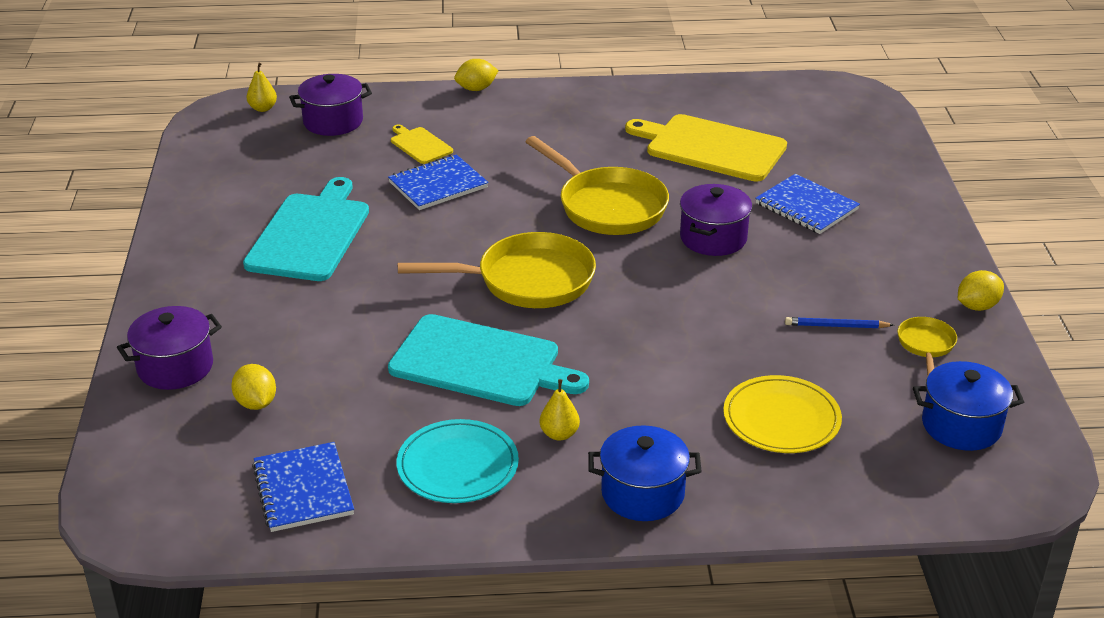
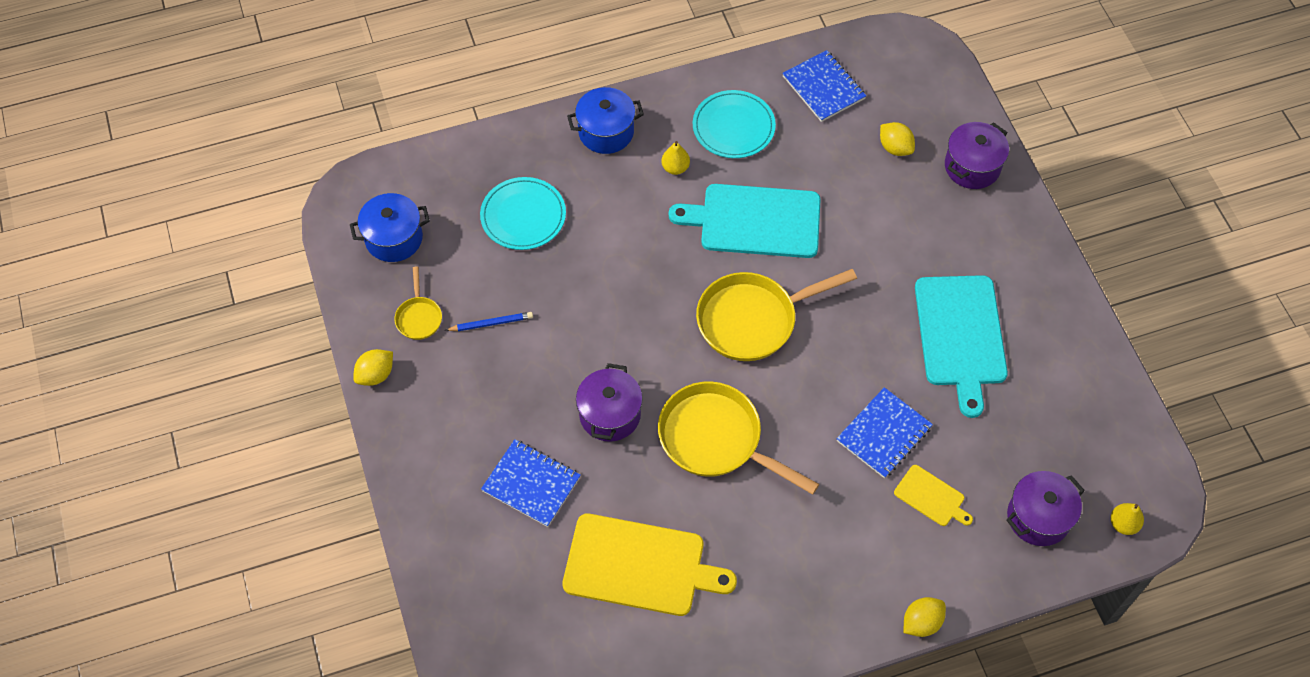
camera: 165 degrees right, 25 degrees up
yellow plate [723,375,842,453] -> turquoise plate [480,177,566,250]

